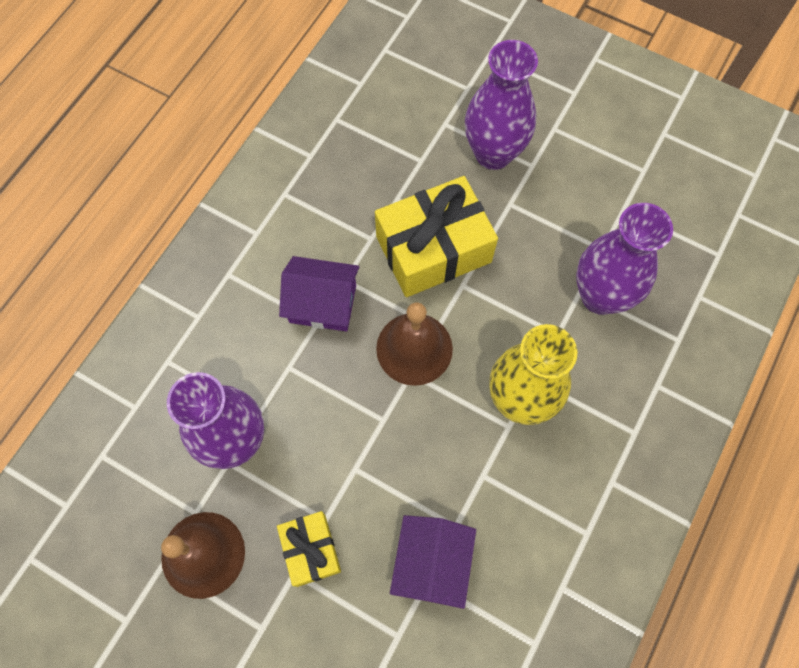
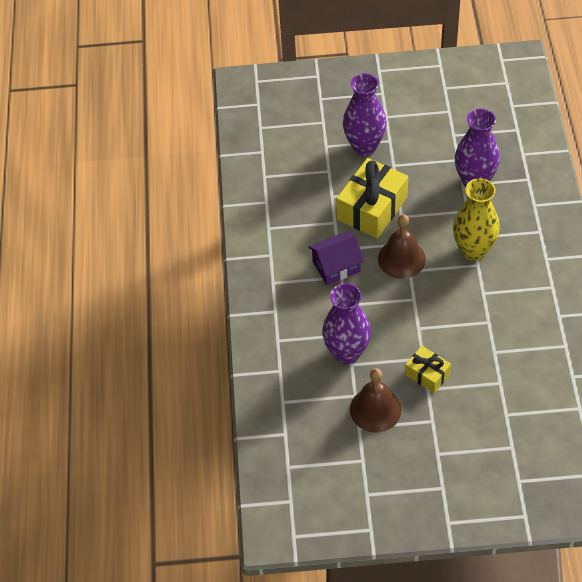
camera: 30 degrees left, 15 degrees down
purple house [390,515,476,609] -> none

